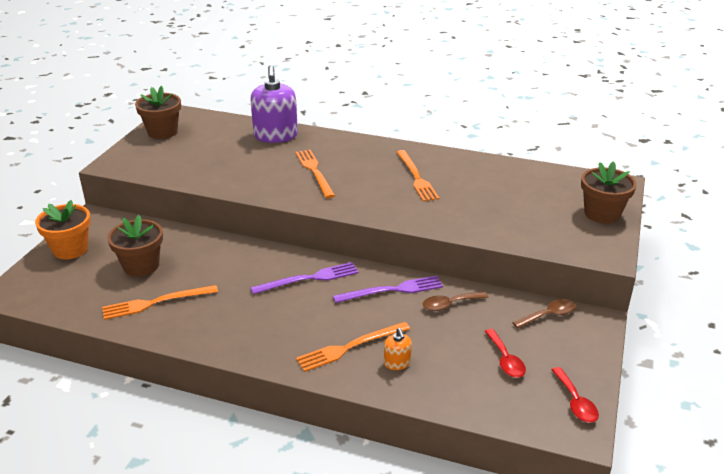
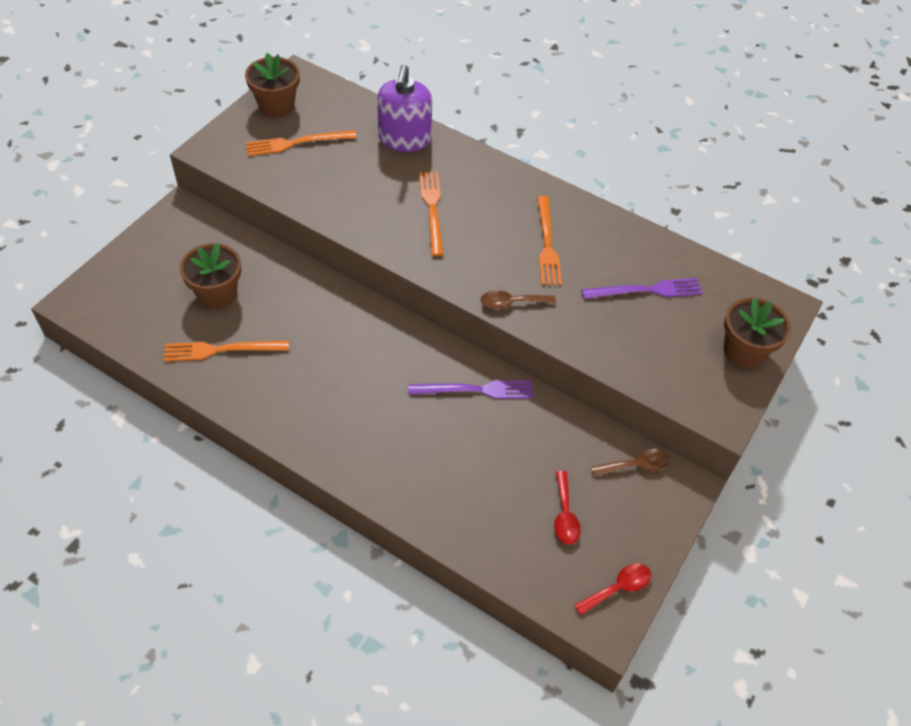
camera: 10 degrees right, 20 degrees up
orange flower pot [35,200,91,259] -> none
purple fork [250,262,359,294] -> purple fork moved to [581,278,702,299]
orange fork [296,322,410,372] -> orange fork moved to [245,130,357,156]
orange soap dispenser [384,328,412,370] -> none
brown spoon [423,292,488,311] -> brown spoon moved to [481,290,556,309]
red spoon [551,367,599,423] -> red spoon turned 120 degrees counterclockwise [574,563,651,615]

